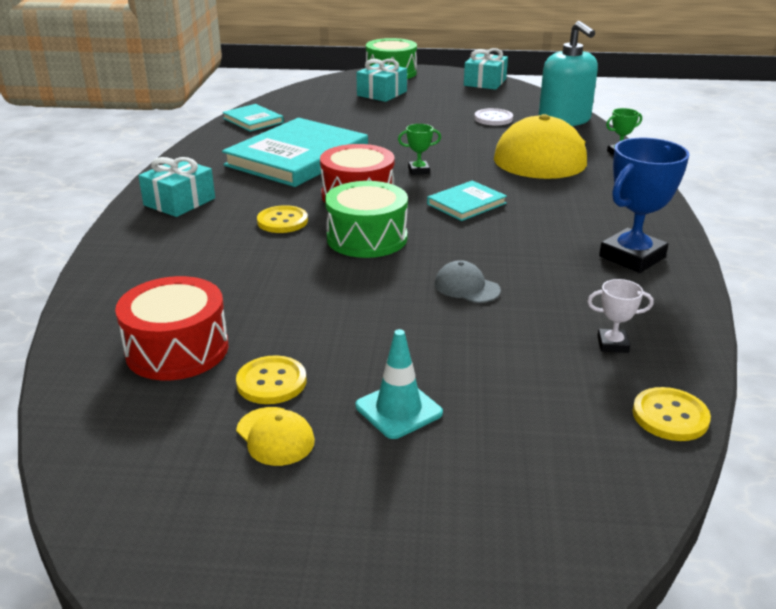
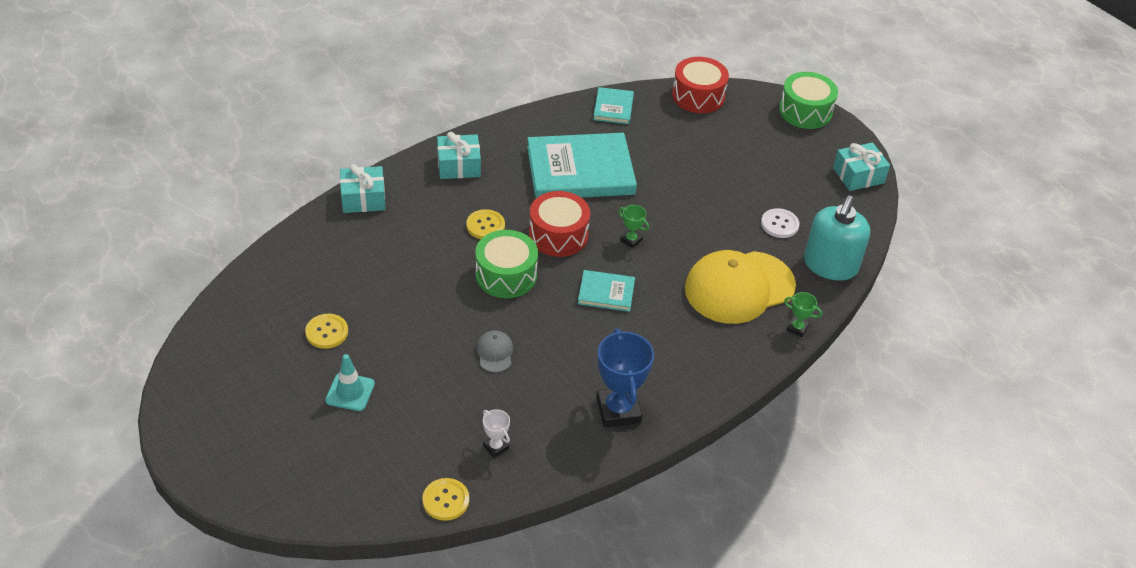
camera: 45 degrees right, 15 degrees up
red drum [115,276,228,380] -> red drum moved to [672,57,729,113]
yellow cap [236,407,315,466] -> none
turquoise gift [356,59,407,102] -> turquoise gift moved to [340,164,386,213]
blue trophy [599,138,689,273] -> blue trophy turned 75 degrees clockwise [597,328,654,428]

